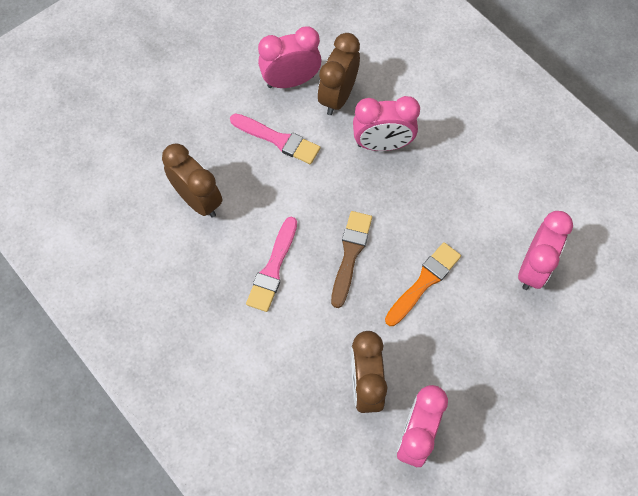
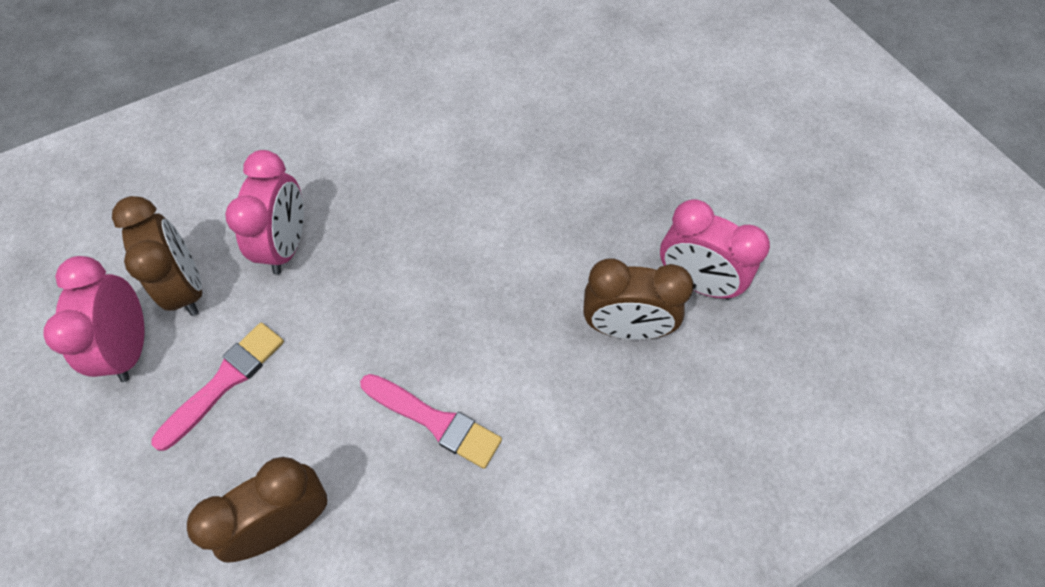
camera: 80 degrees left, 5 degrees down
brown clock [318,33,360,115] -> brown clock turned 150 degrees counterclockwise [112,196,202,316]
brown brush [331,211,372,308] -> none
orange brush [385,242,461,326] -> none
pink clock [518,211,573,290] -> none

